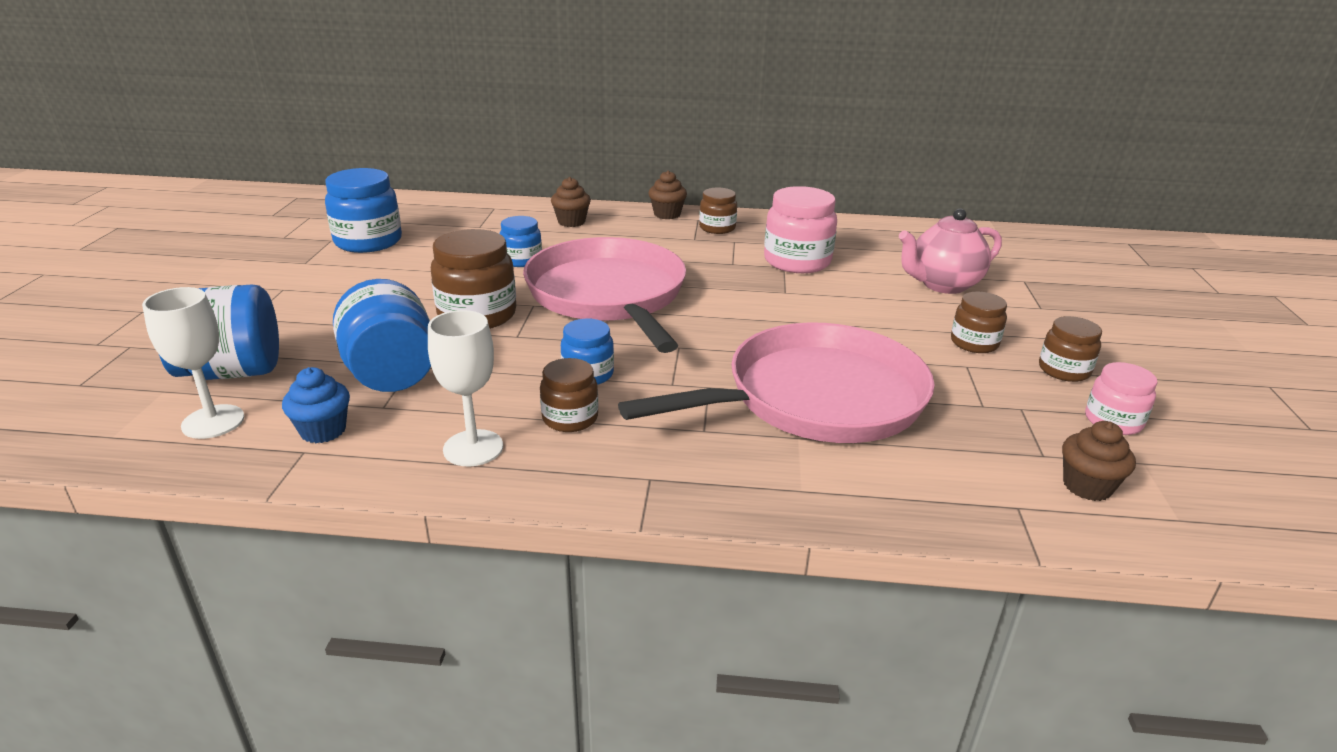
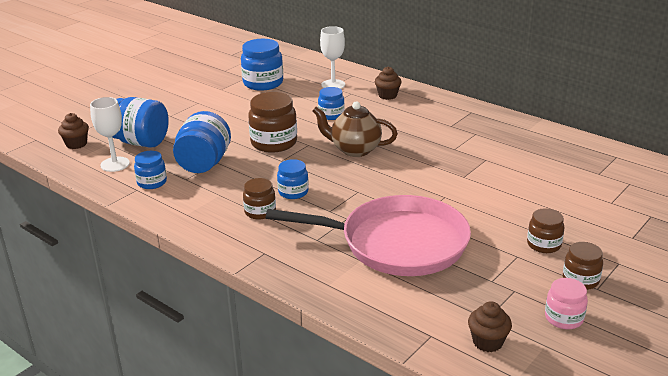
camera: 35 degrees right, 0 degrees up
blue cupcake [282,367,350,443] -> blue jar [134,151,167,189]
white goblet [428,310,503,467] -> white goblet moved to [320,26,345,89]
pink pan [523,237,686,353] -> brown teapot [313,102,398,157]
brown cupcake [648,170,687,219] -> brown cupcake moved to [58,113,89,149]
brown jar [699,188,737,234] -> none
pink jar [764,186,837,273] -> none
pink teapot [899,208,1002,294] -> none

